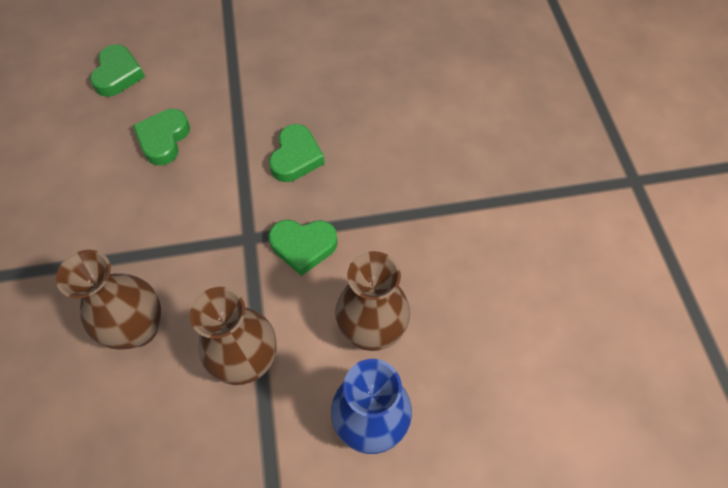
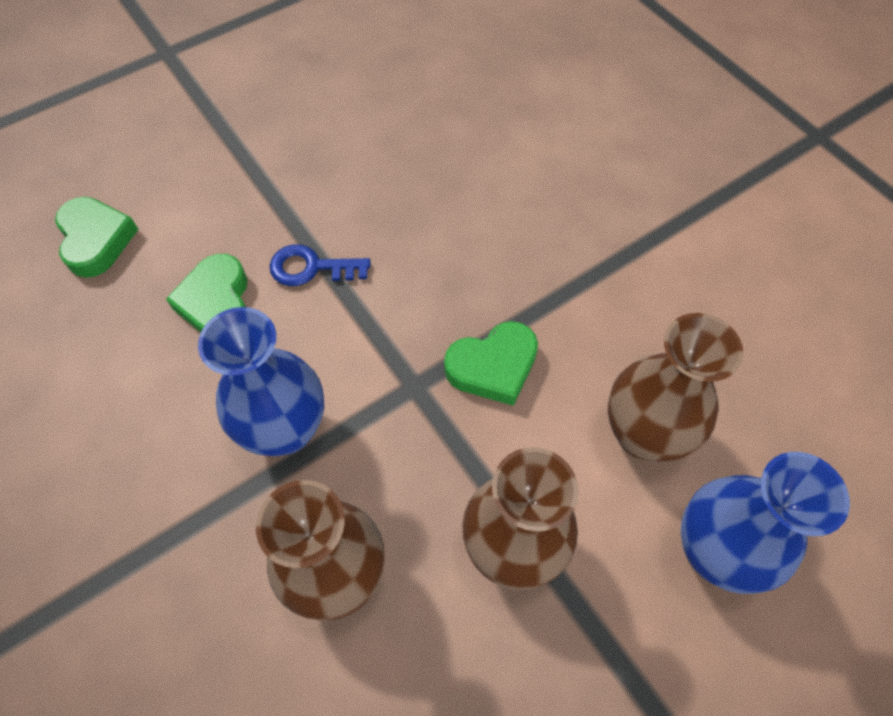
camera: 25 degrees left, 0 degrees up
green heart [269,124,325,182] -> none
none -> blue vase [198,307,324,456]
none -> blue key [270,244,371,286]

